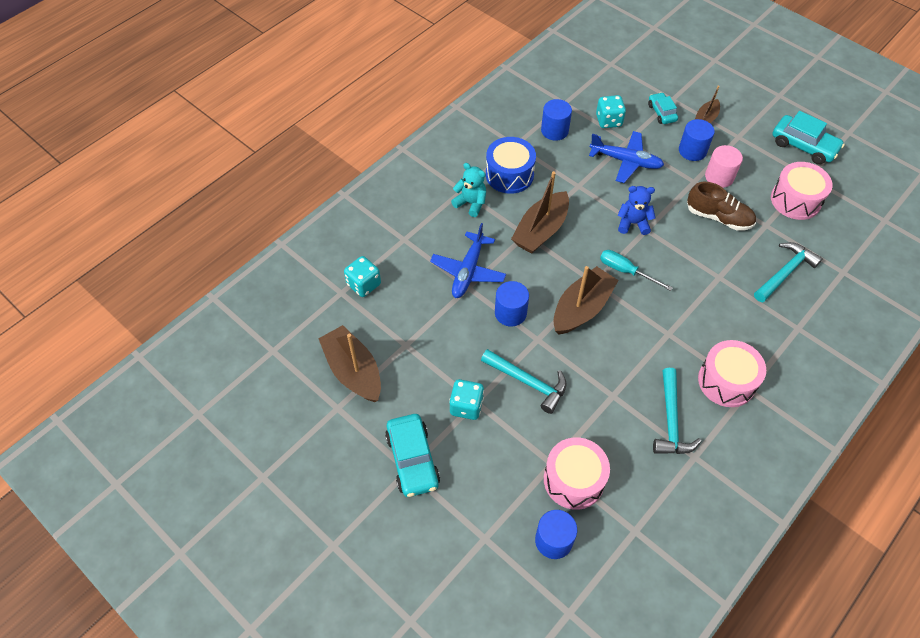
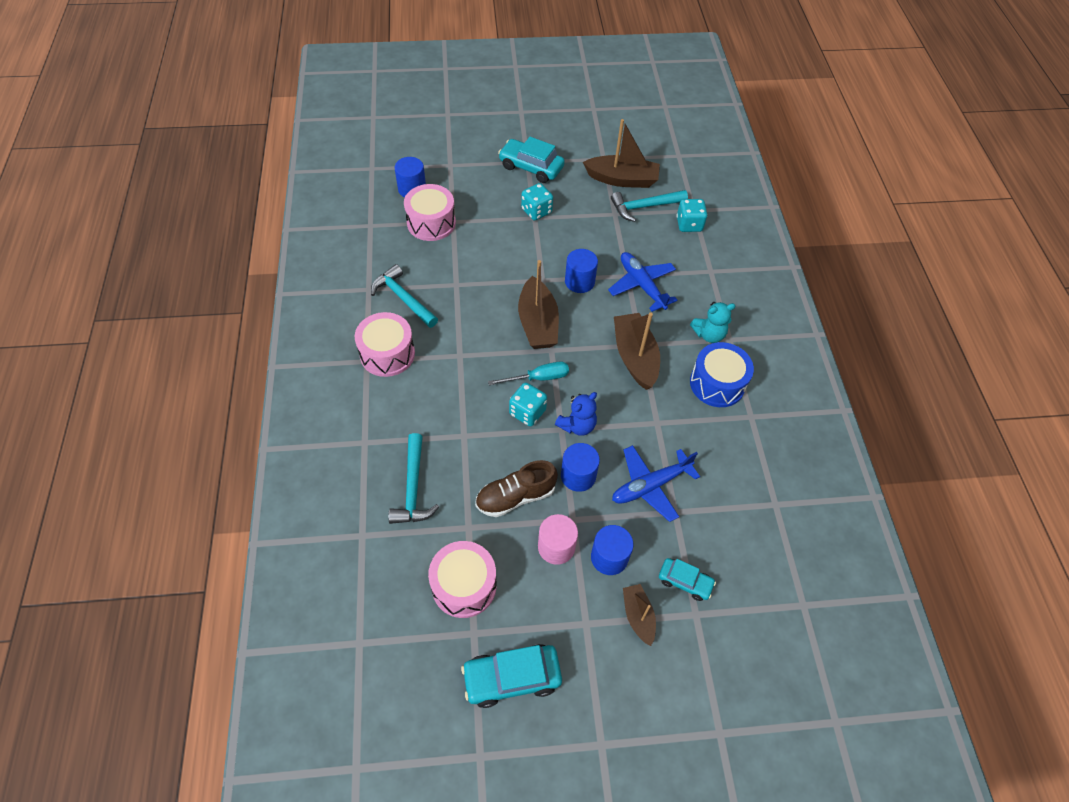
camera: 130 degrees right, 0 degrees up
turquoise hammer [481,349,567,414] -> turquoise hammer moved to [611,190,688,222]
blue cylinder [541,99,572,141] -> blue cylinder moved to [561,443,600,492]
turquoise dice [596,95,626,128] -> turquoise dice moved to [509,383,547,426]

